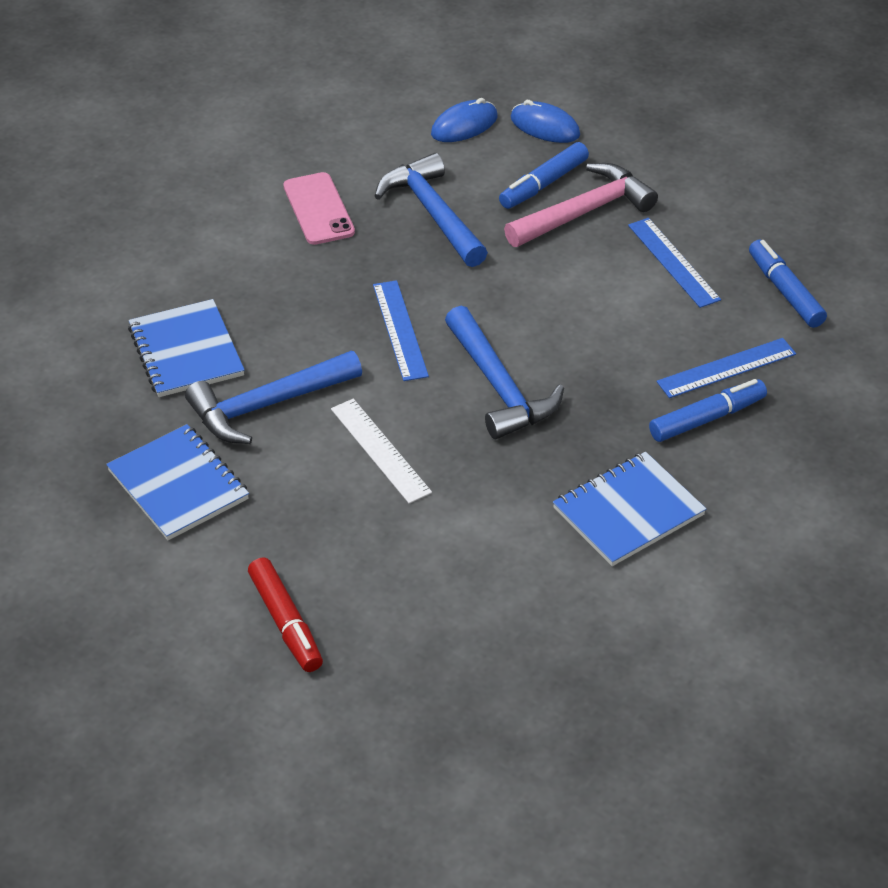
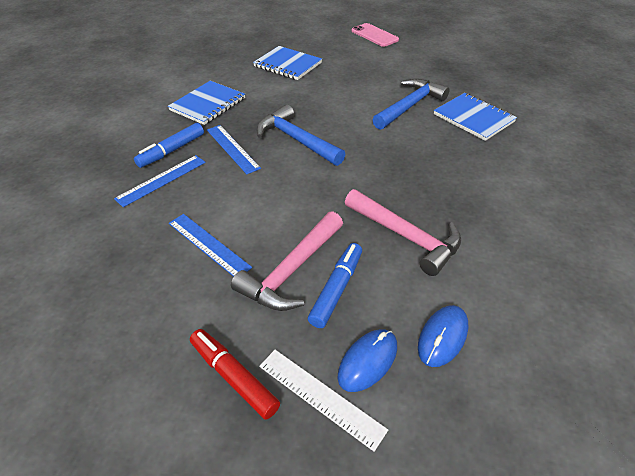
camera: 160 degrees right, 0 degrees up
blue notebook [106,424,249,540] -> blue notebook moved to [253,46,322,80]
red marker [248,557,323,672] -> red marker moved to [190,329,280,420]
pink phone [283,172,355,245] -> pink phone moved to [351,23,399,47]
white ruler [331,399,432,504] -> white ruler moved to [259,350,388,452]
blue ruler [373,280,429,381] -> blue ruler moved to [207,125,261,174]
blue hammer [375,153,488,267] -> pink hammer [345,189,461,276]
blue mouse [511,100,580,143] -> blue mouse turned 60 degrees counterclockwise [337,329,397,392]
blue marker [749,240,827,328] -> none

